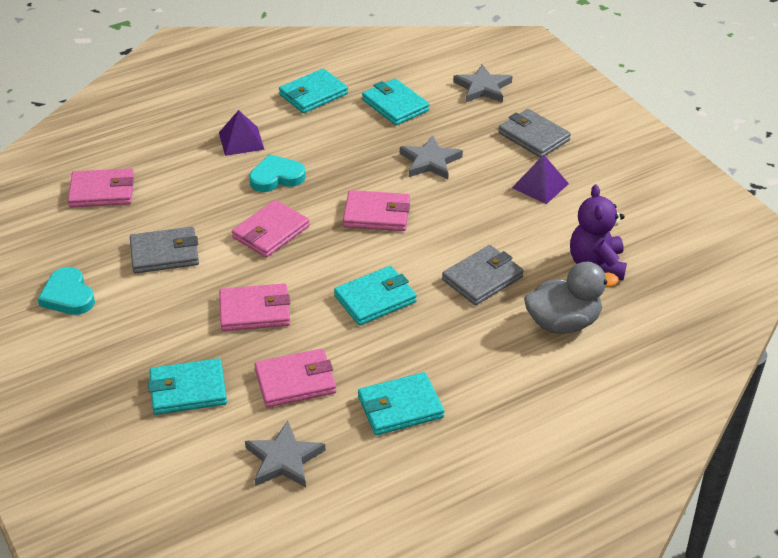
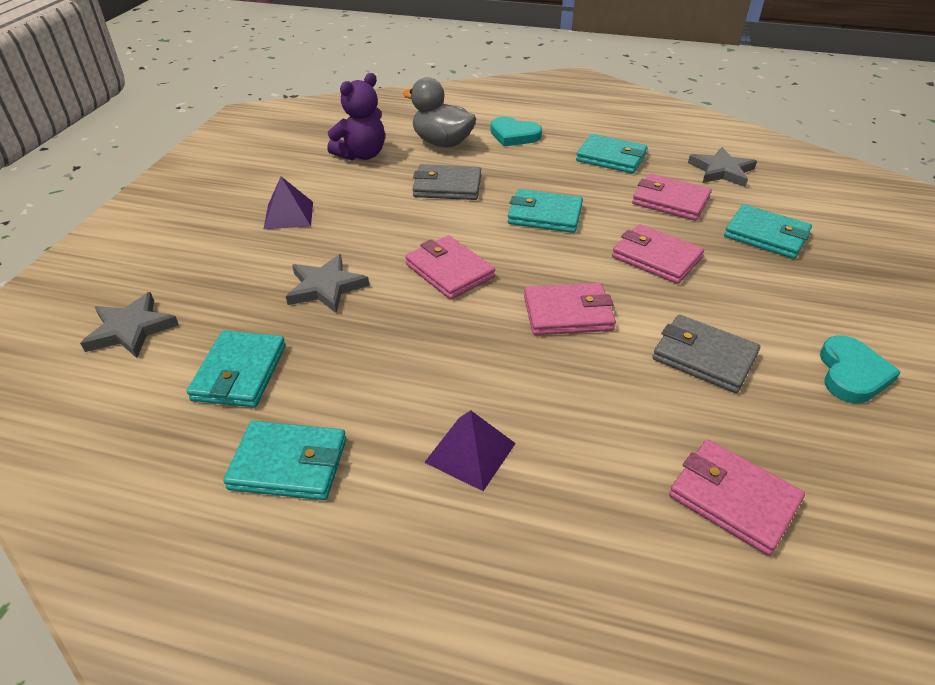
camera: 135 degrees left, 0 degrees up
turquoise heart [249,154,306,192] -> turquoise heart moved to [490,117,542,146]
grey wallet [498,109,571,158] -> none

